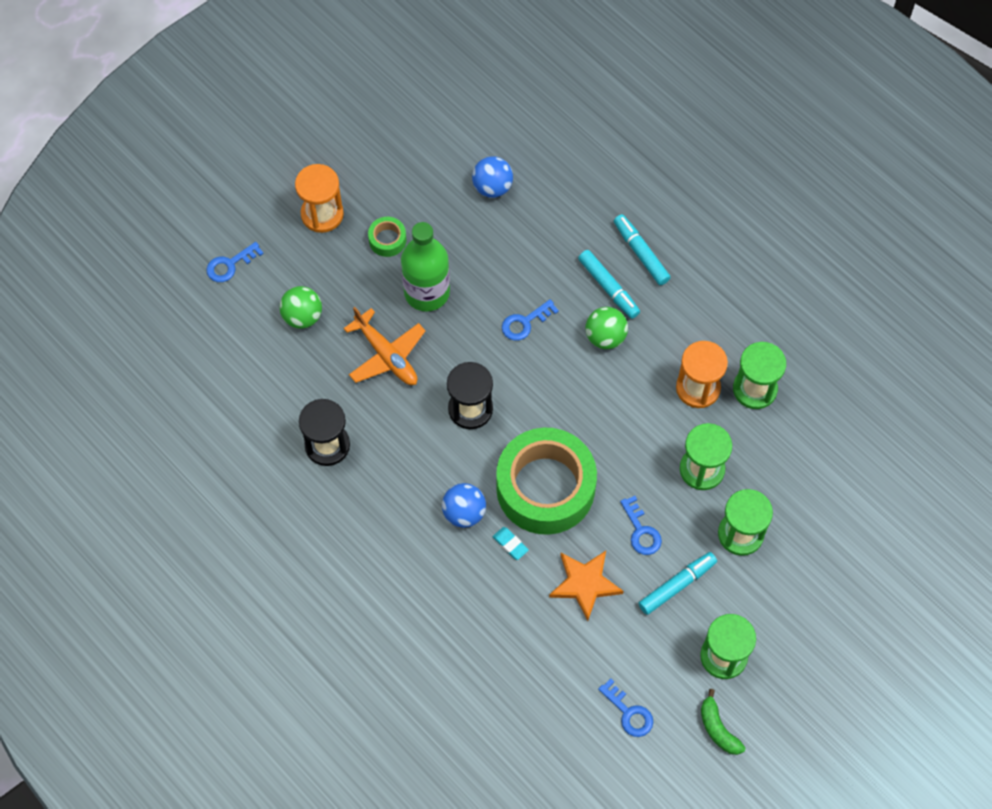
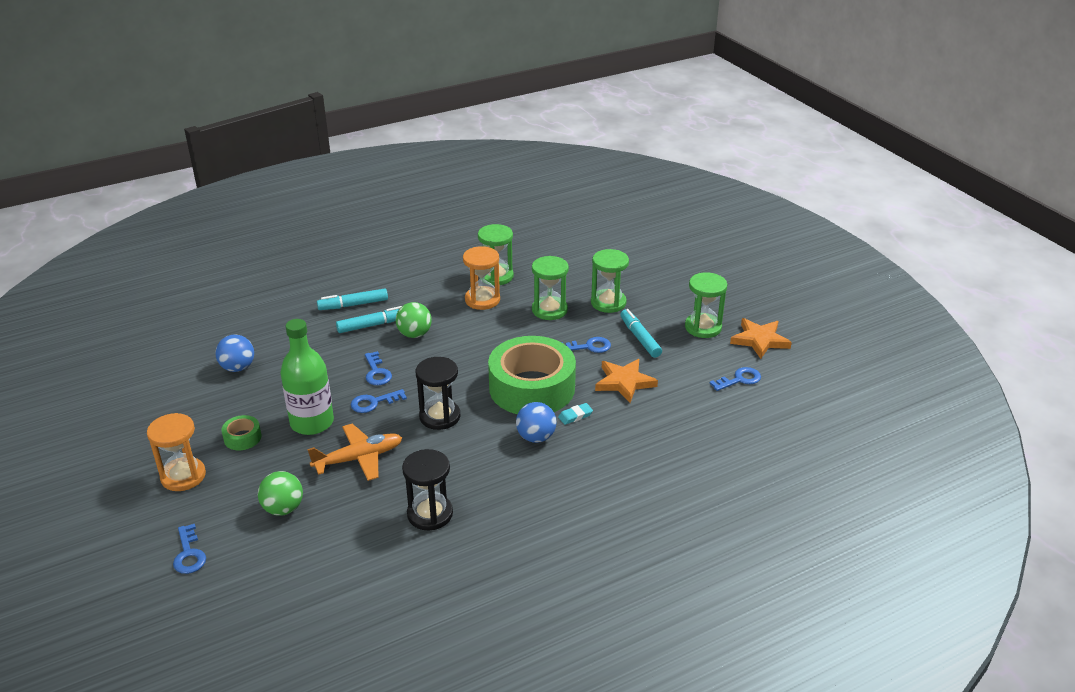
camera: 75 degrees left, 30 degrees down
green banana [701,689,745,755] -> orange star [730,318,792,359]
none -> blue key [351,389,407,413]

